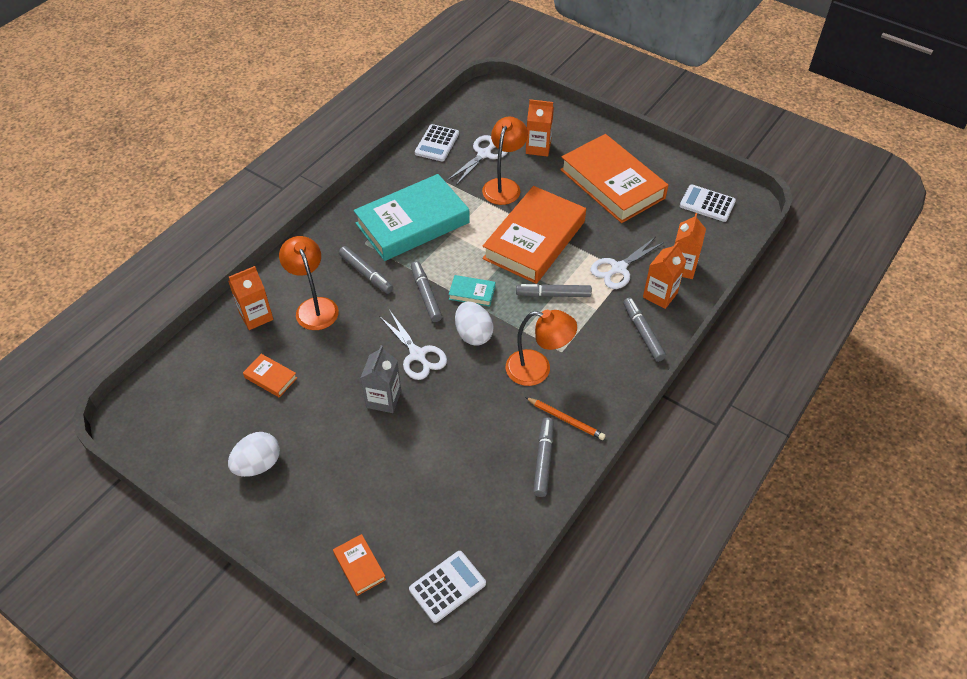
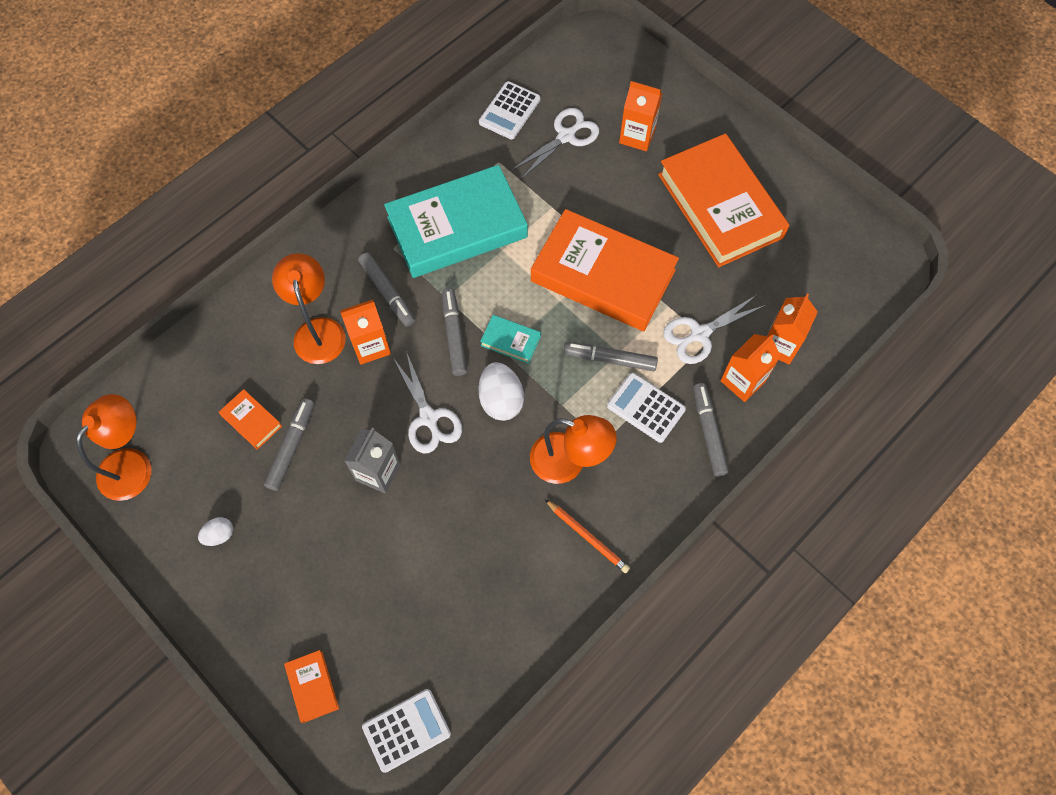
camera: 10 degrees right, 15 degrees up
orange carton [228,266,273,330] -> orange carton moved to [340,300,391,365]
white egg [228,432,280,477] -> white egg [198,517,233,546], size x0.56
orange lamp [482,116,528,205] -> orange lamp moved to [76,394,151,501]
orange book [483,186,586,284] -> orange book turned 75 degrees clockwise [531,209,679,331]
grey marker [533,417,554,497] -> grey marker moved to [264,398,314,491]
white calculator [680,185,736,222] -> white calculator moved to [607,373,686,443]

